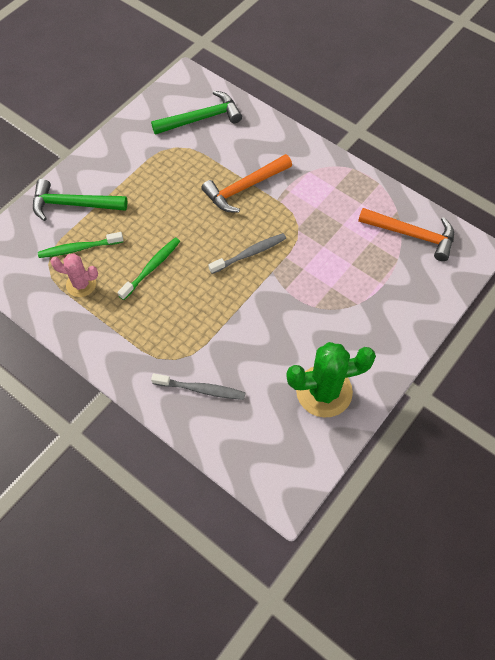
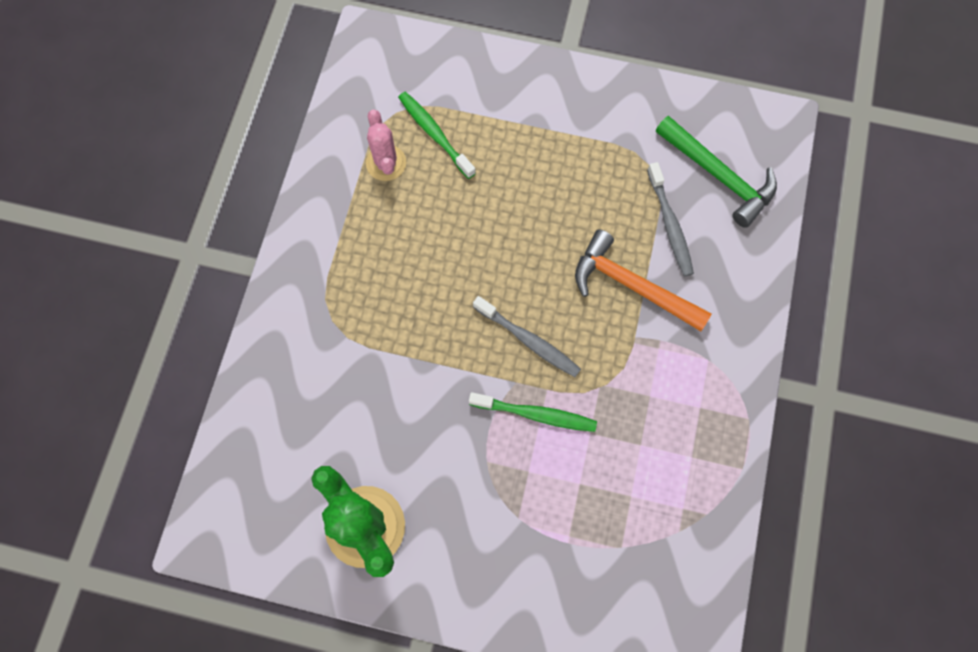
camera: 65 degrees right, 10 degrees up
green hammer [33,179,127,221] -> none
green toothbrush [118,237,180,300] -> green toothbrush moved to [469,392,597,432]
grey toothbrush [151,373,246,400] -> grey toothbrush moved to [647,162,694,277]
orange hammer [358,208,454,261] -> none

